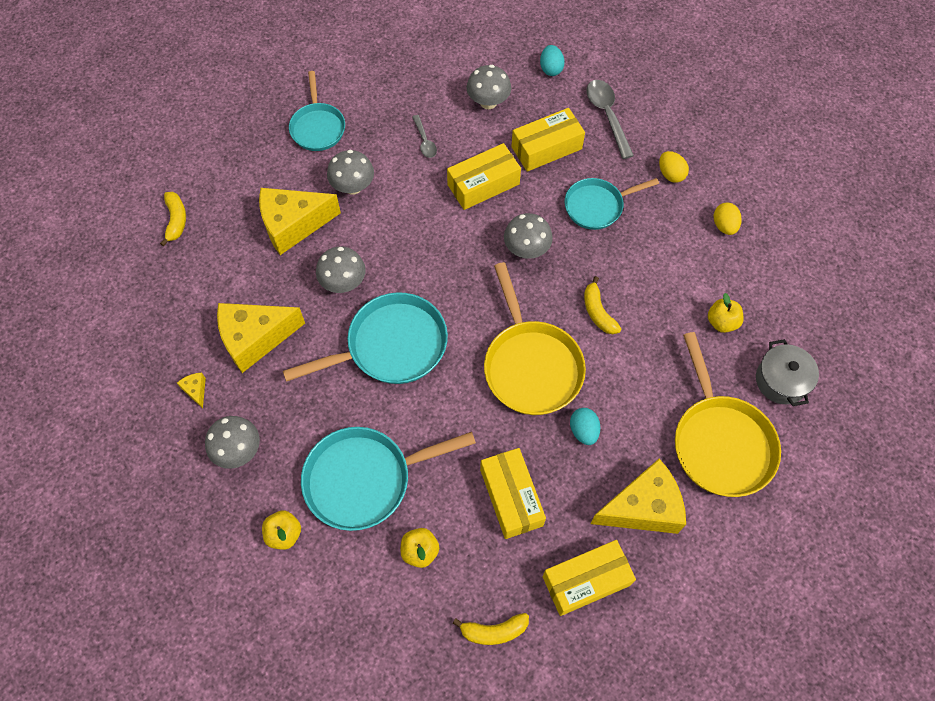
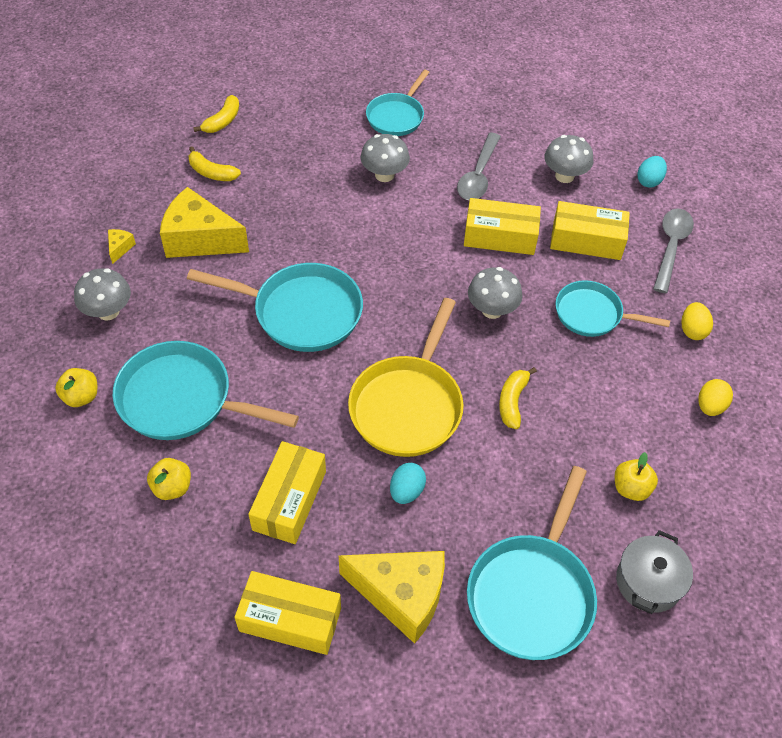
camera: 35 degrees right, 10 degrees down
yellow cheese [259,188,341,255] -> none
grey mushroom [316,247,366,293] -> none
grey spoon [412,115,437,158] -> grey spoon [457,133,501,200], size x1.73
yellow banana [453,613,529,645] -> yellow banana moved to [188,146,241,181]
yellow pan [675,332,781,497] -> turquoise pan [467,466,597,660]

